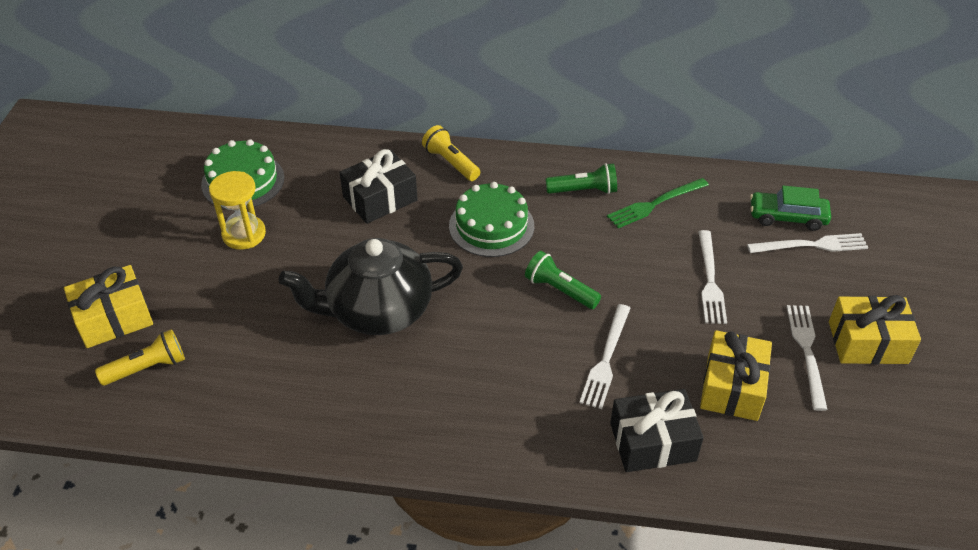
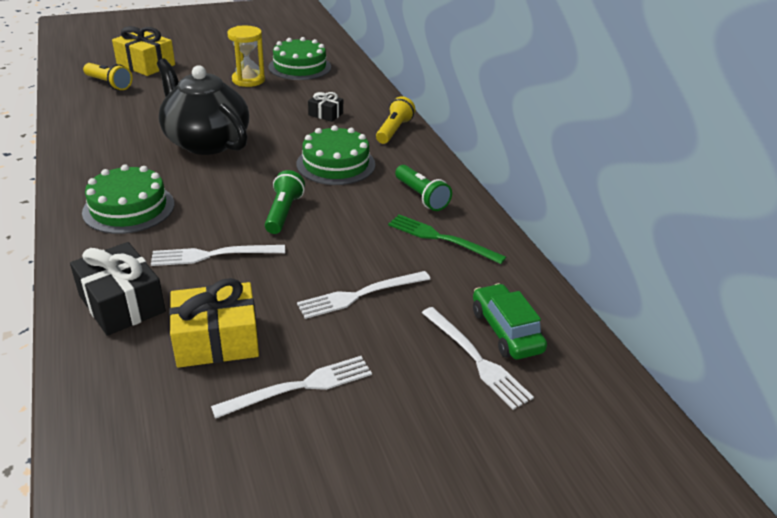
camera: 60 degrees right, 10 degrees down
black gift [339,149,418,224] -> black gift [308,92,343,122], size x0.55
yellow gift [829,295,921,364] -> none
none -> green cake [82,164,174,234]

